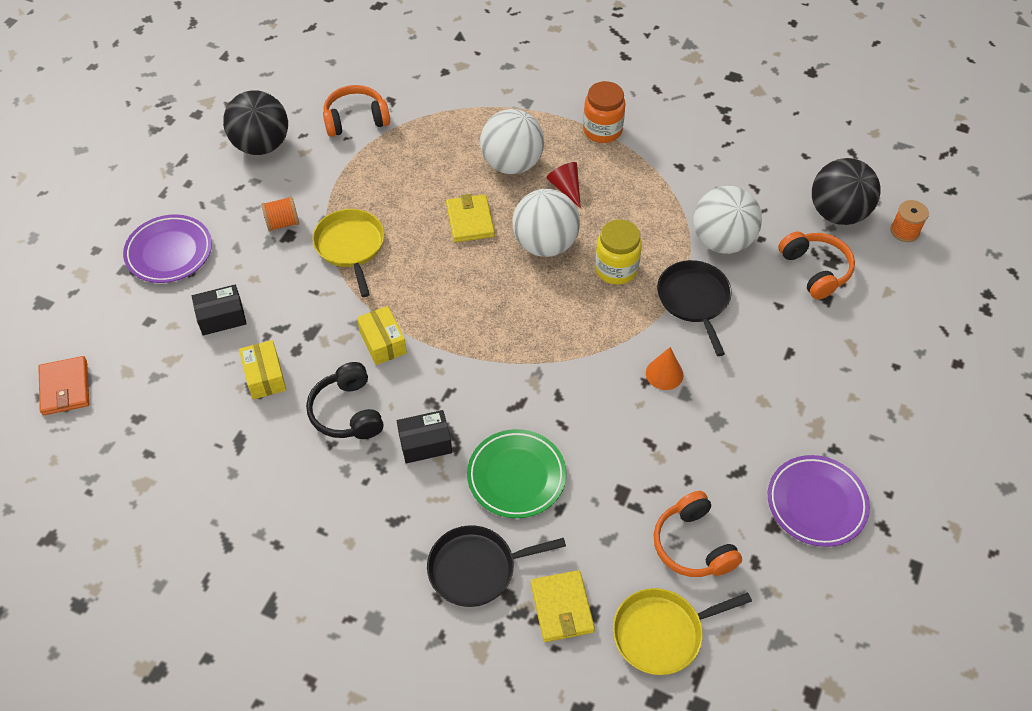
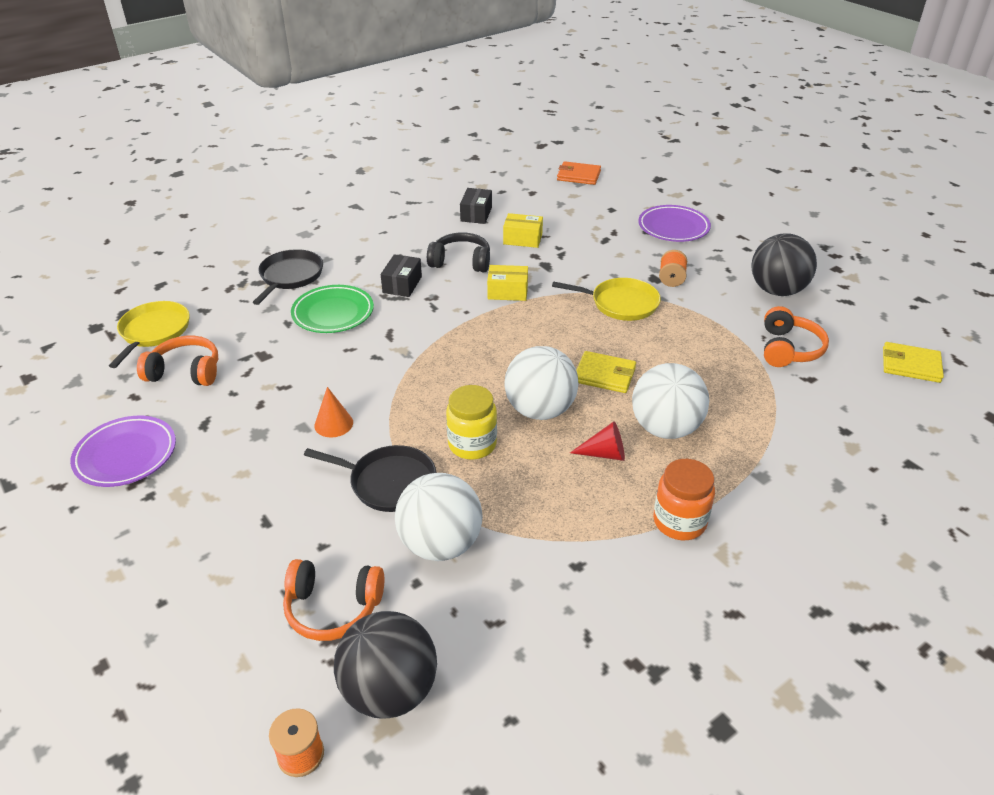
camera: 120 degrees right, 15 degrees down
black box [192,285,247,336] -> black box moved to [460,188,492,224]
yellow wallet [531,570,595,642] -> yellow wallet moved to [883,342,944,383]

